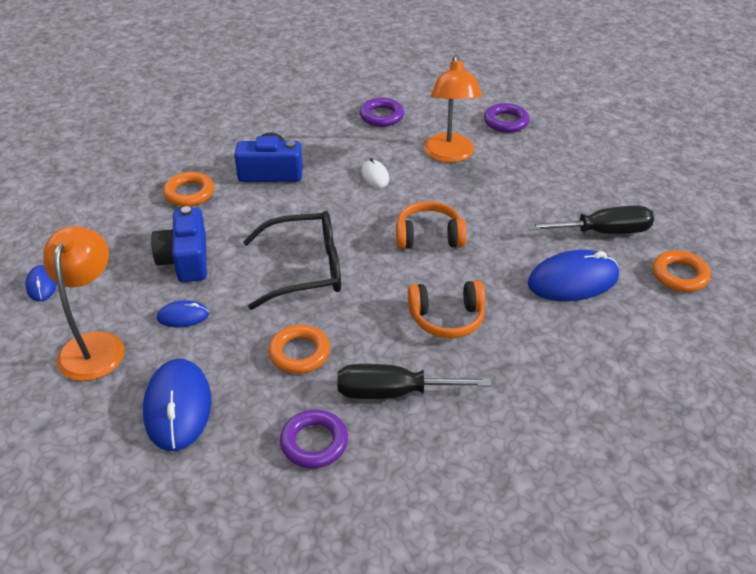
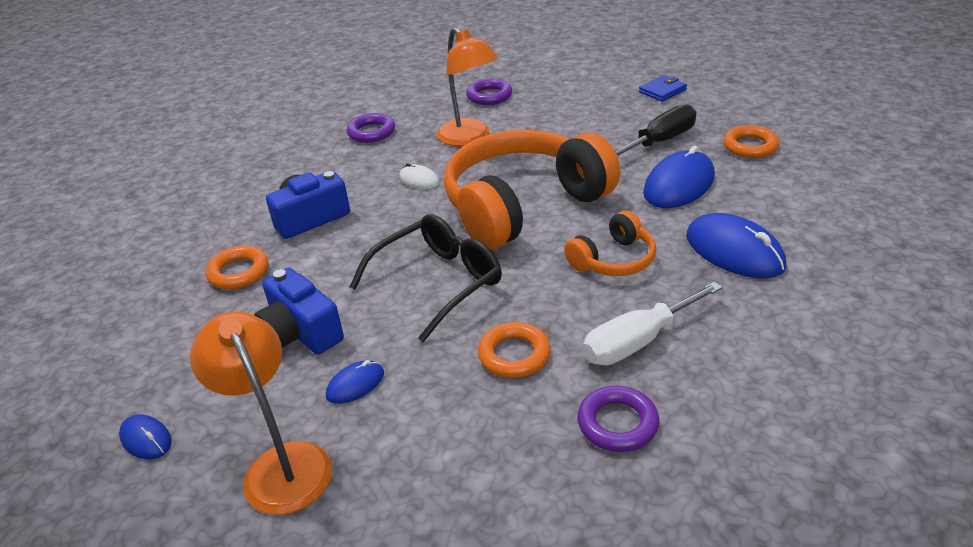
camera: 30 degrees left, 5 degrees down
blue mouse [143,359,211,451] -> blue mouse moved to [686,213,786,279]
black screwdriver [337,364,492,399] -> white screwdriver [583,282,723,365]
orange headphones [396,201,466,249] -> orange headphones [444,130,620,250], size x2.13
none -> blue wallet [639,75,687,102]

